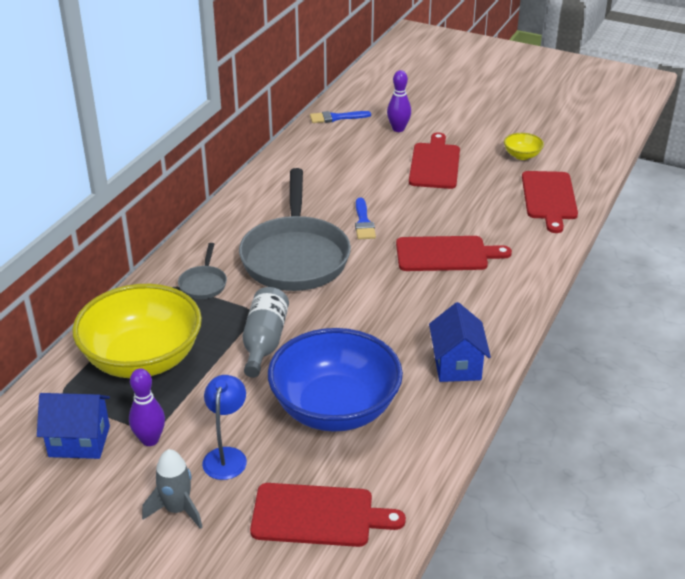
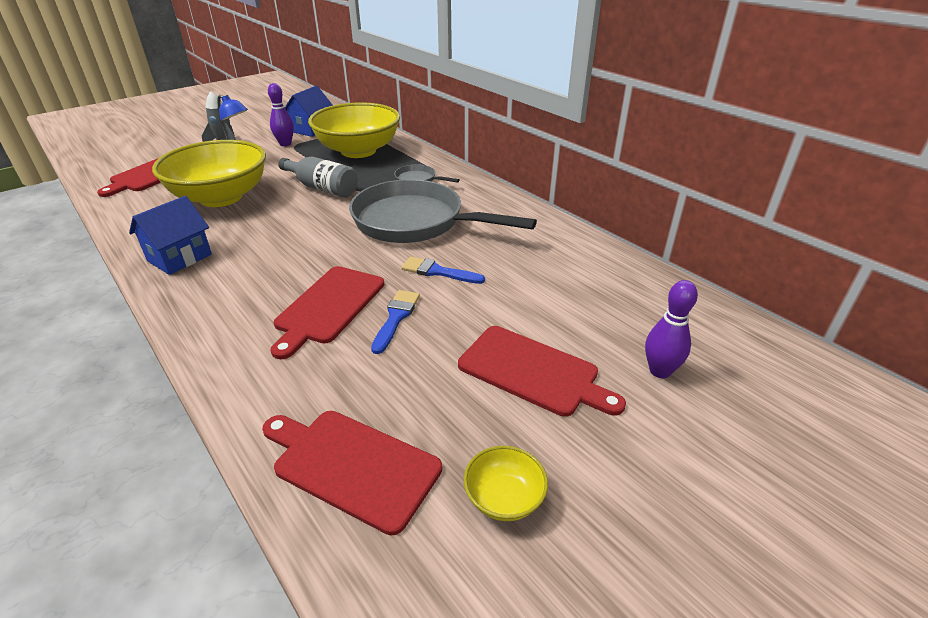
camera: 115 degrees right, 0 degrees up
blue bowl [268,328,403,432] -> yellow bowl [152,140,266,207]
blue brush [310,111,371,123] -> blue brush moved to [371,290,420,354]
blue house [429,302,491,382] -> blue house turned 75 degrees counterclockwise [129,196,212,275]

